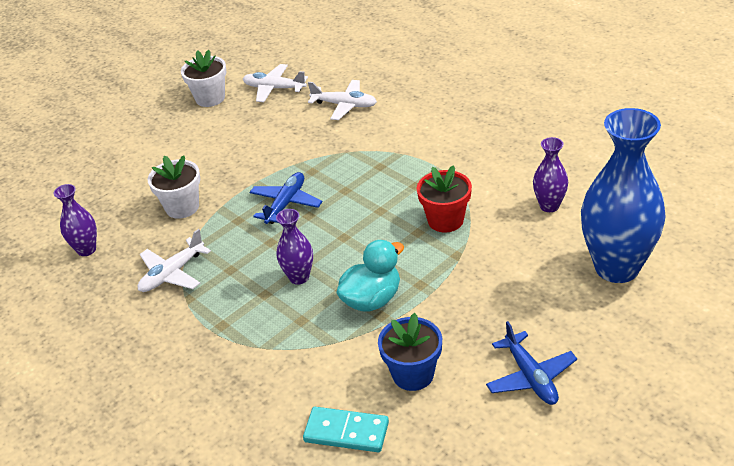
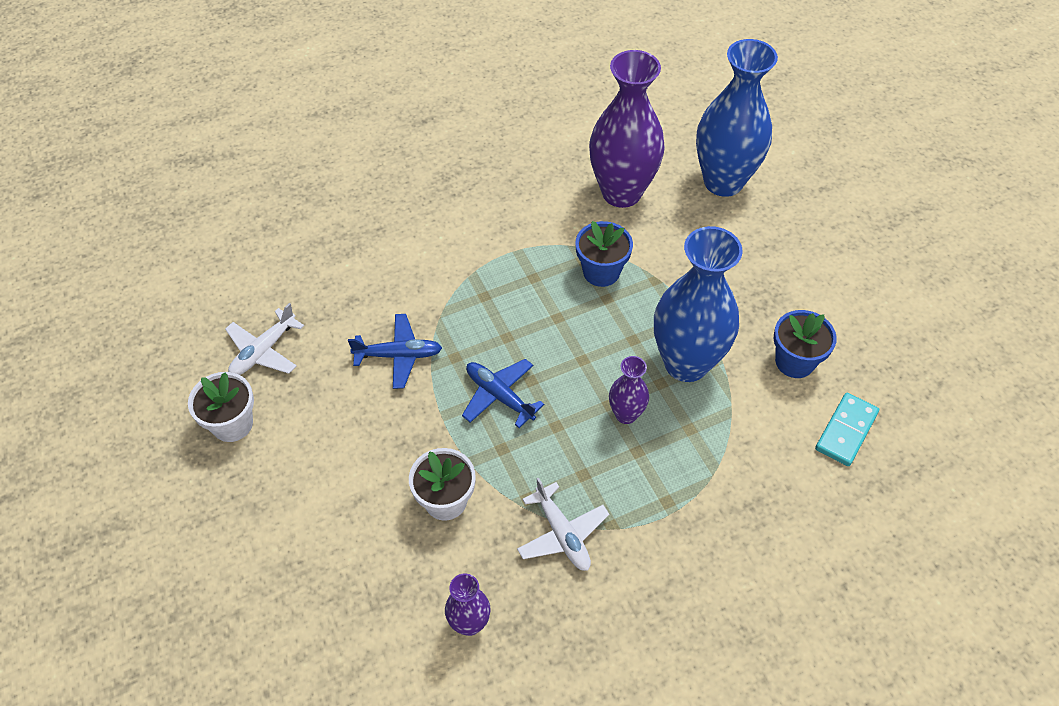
camera: 75 degrees left, 15 degrees up
white plane [308,80,377,120] -> none
turquoise duck [336,240,404,312] -> blue vase [654,226,743,382]
red flower pot [417,165,472,233] -> blue flower pot [576,221,633,287]
blue plane [486,321,577,405] -> blue plane moved to [348,314,442,389]
purple vase [533,137,568,212] -> purple vase [589,50,665,208], size x2.11

